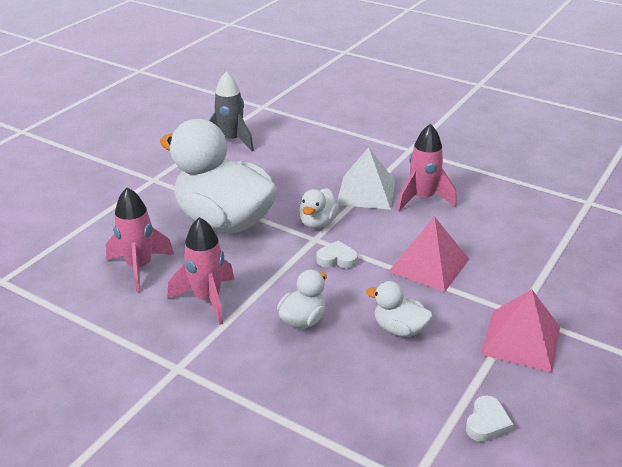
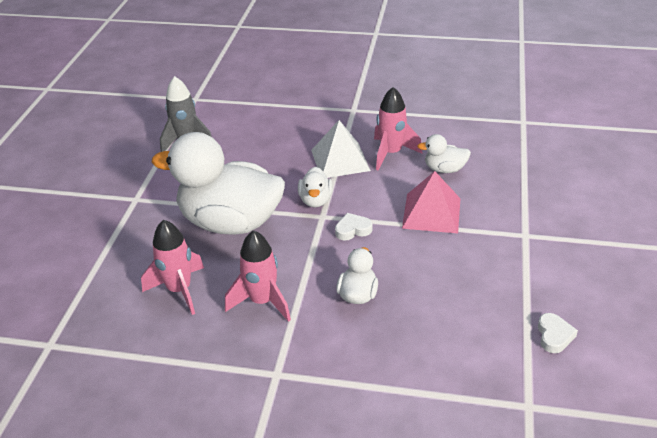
camera: 20 degrees left, 5 degrees up
white duck [366,281,433,337] -> white duck moved to [417,134,471,173]
pink pyramid [481,289,560,372] -> none

